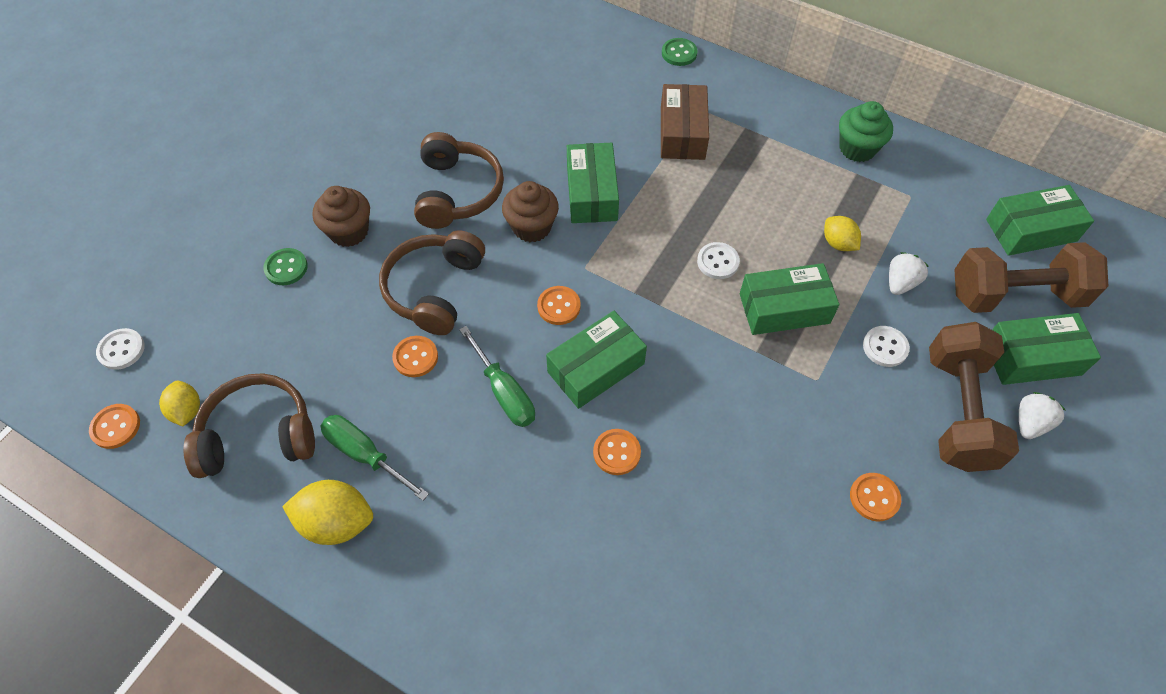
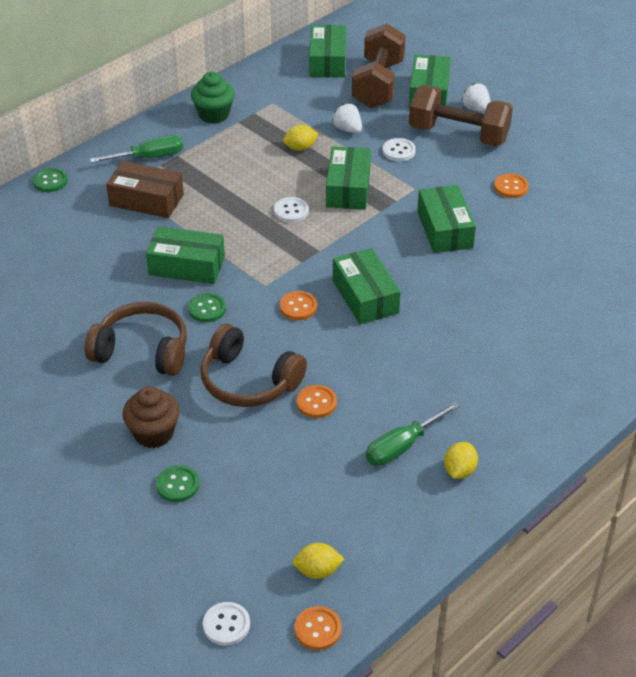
camera: 75 degrees left, 15 degrees down
brown headphones [184,373,315,478] -> none
yellow lemon [282,480,373,545] -> yellow lemon [444,442,478,479], size x0.62
green screwdriver [459,326,535,427] -> green screwdriver moved to [90,135,183,163]
brown cupcake [502,181,559,242] -> green button [188,293,226,322]
orange button [593,429,641,475] -> none
none -> green box [417,185,476,253]

